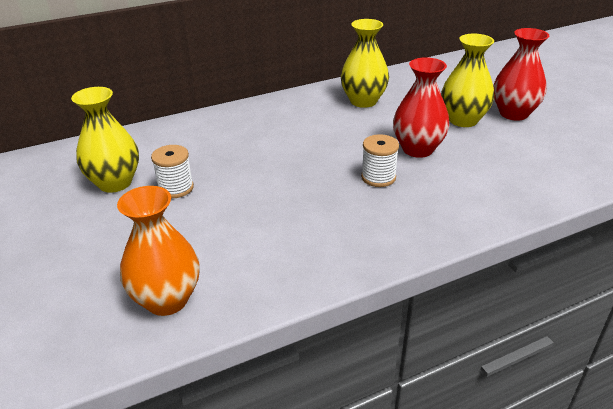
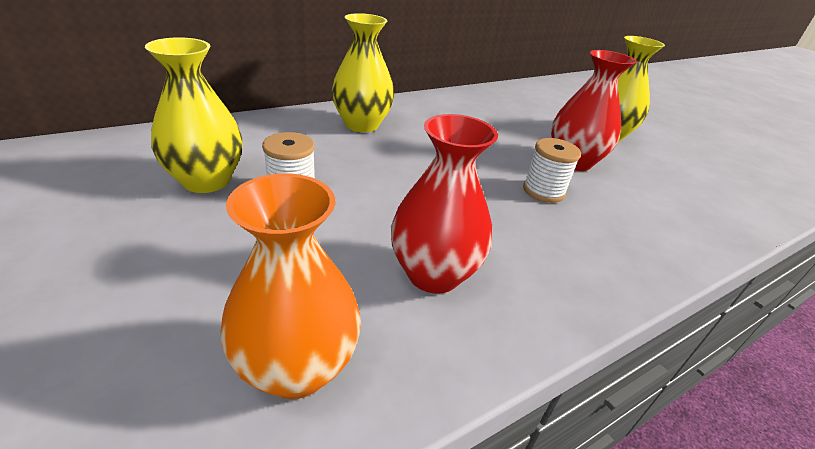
camera: 10 degrees left, 0 degrees up
yellow vase [341,19,389,108] -> yellow vase moved to [332,13,394,132]
red vase [493,28,549,121] -> red vase moved to [391,114,498,294]

